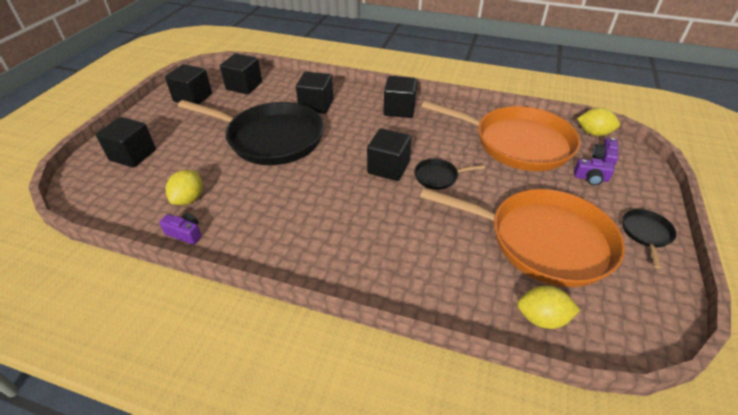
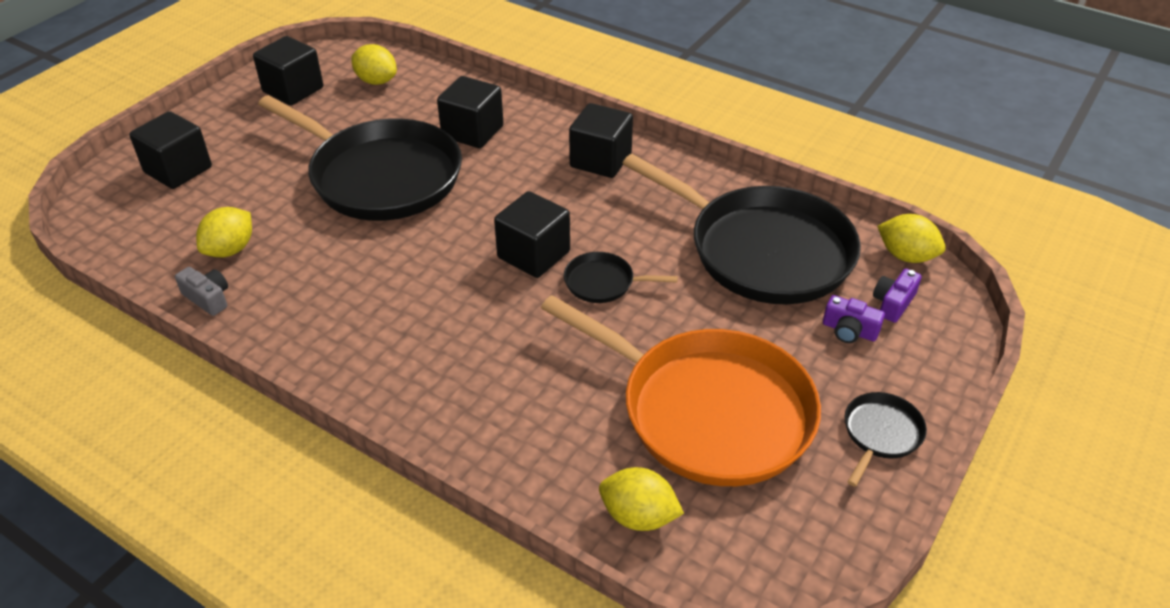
camera: 15 degrees right, 0 degrees up
purple camera [159,213,202,245] -> grey camera [175,267,228,316]
black cube [220,53,262,94] -> yellow lemon [351,44,397,85]
orange pan [421,101,580,171] -> black pan [622,154,861,304]

